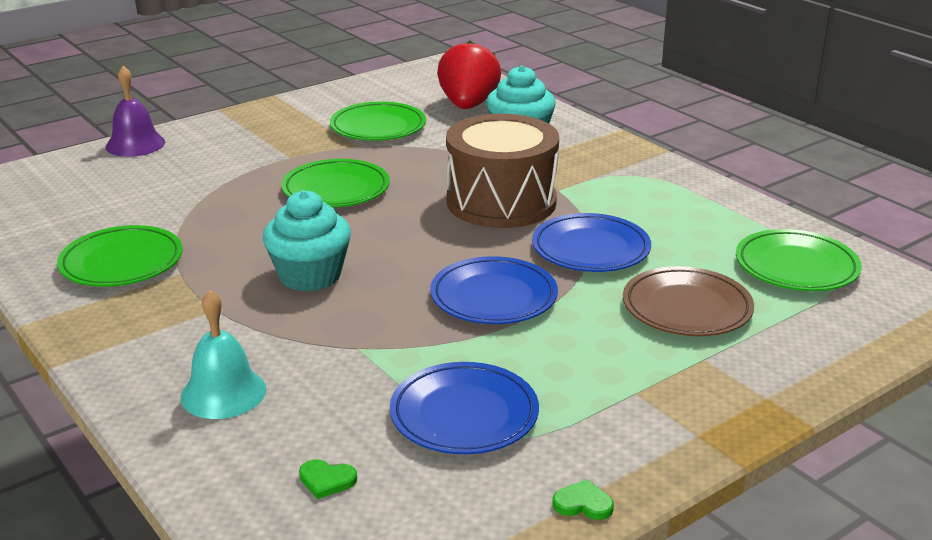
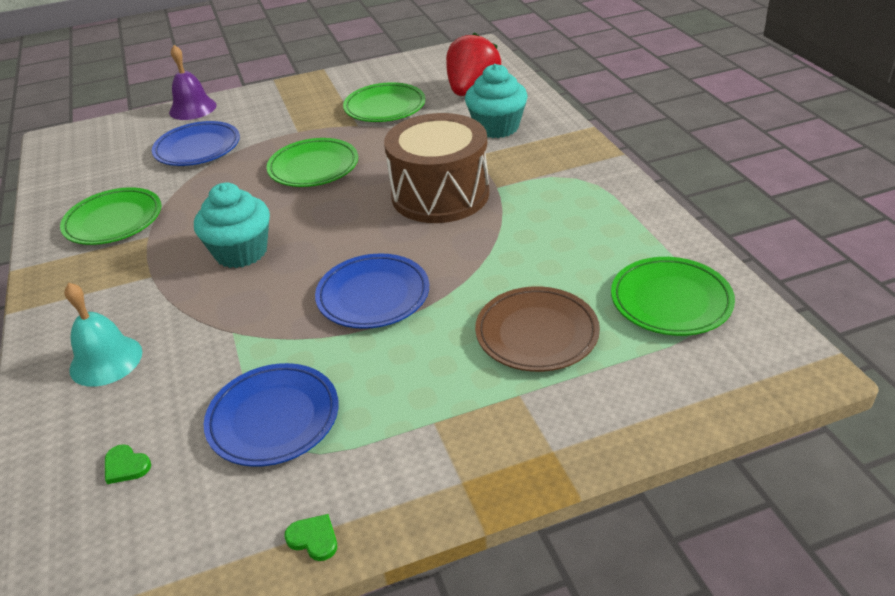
camera: 20 degrees right, 10 degrees up
blue plate [532,213,651,272] -> blue plate moved to [152,121,240,166]

